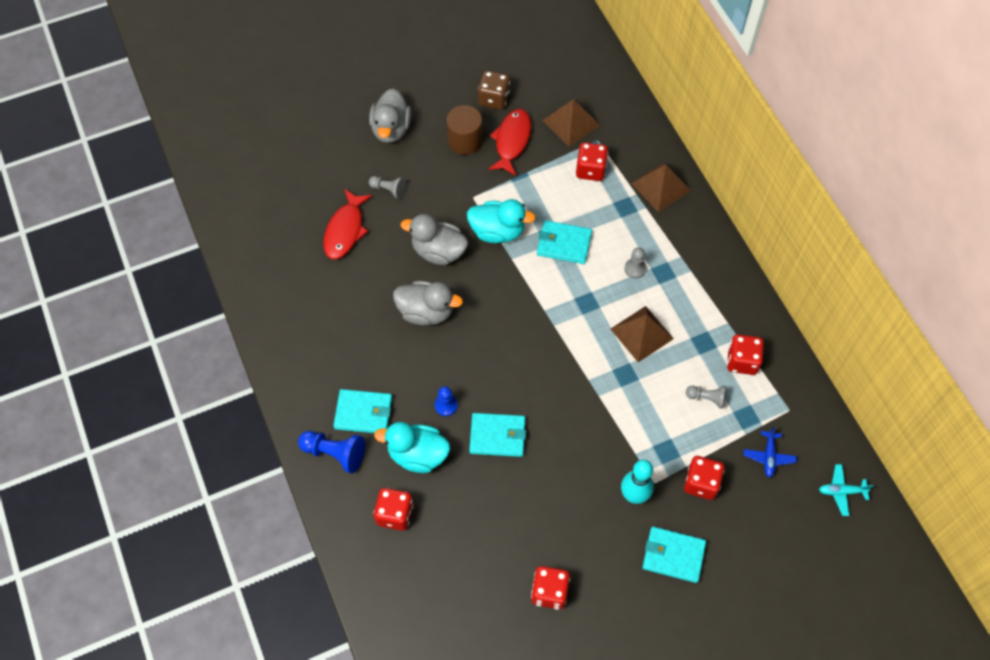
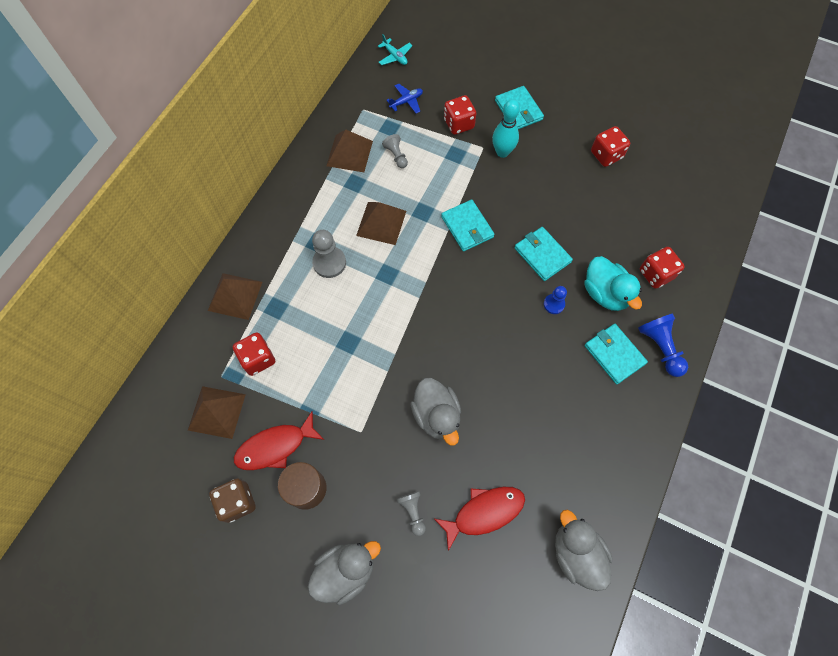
camera: 130 degrees left, 5 degrees up
grey duck [393,281,463,325] -> grey duck moved to [555,510,613,591]
turquoise duck [467,199,536,243] -> none
turquoise wallet [537,220,592,264] -> turquoise wallet moved to [441,200,495,252]
grey pawn [624,247,646,278] -> grey pawn [312,230,346,278], size x1.62
red dice [727,334,764,375] -> brown pyramid [326,130,373,172]

